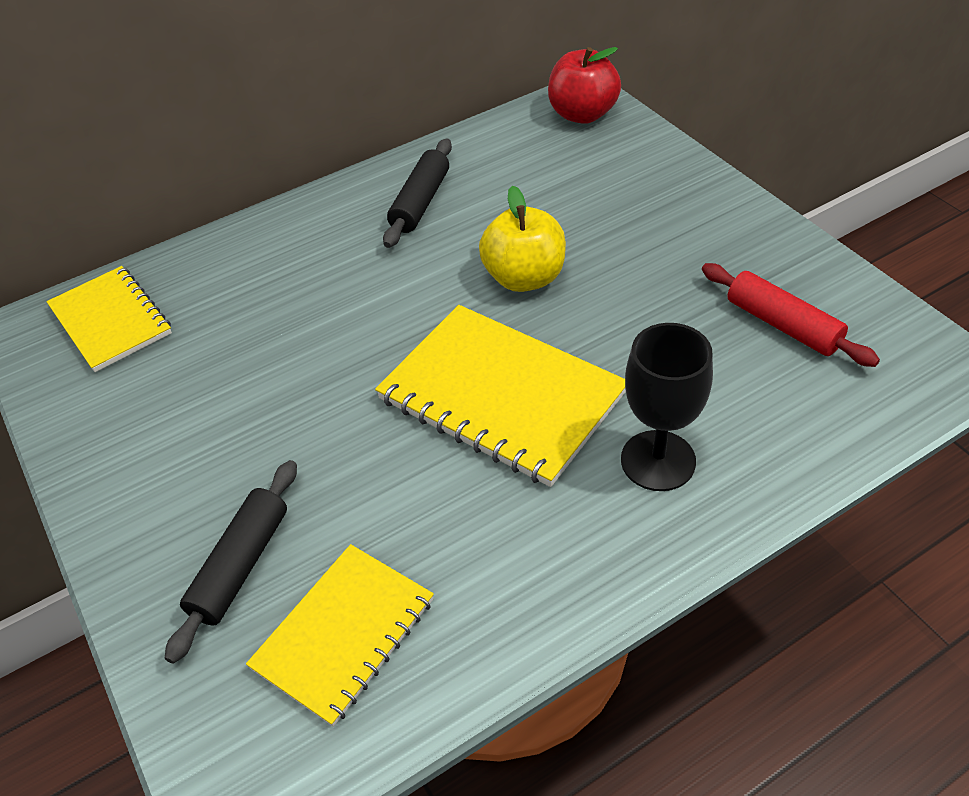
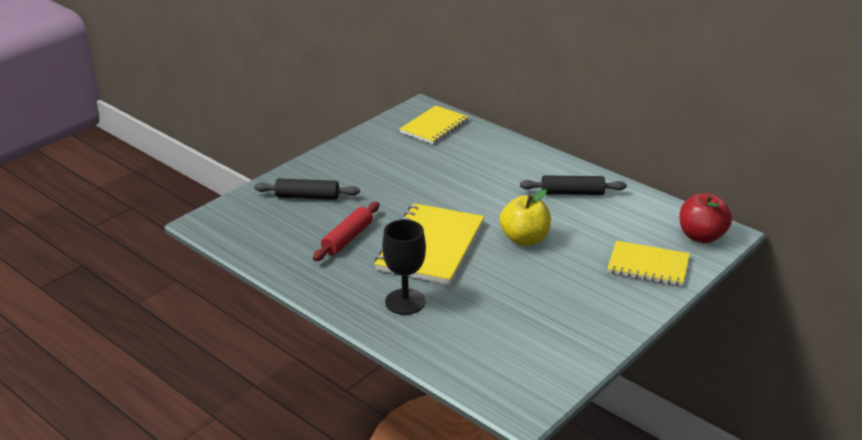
camera: 70 degrees right, 15 degrees down
yellow notebook [246,544,434,727] -> yellow notebook moved to [607,241,690,286]
red rolling pin [702,263,880,367] -> red rolling pin moved to [313,202,380,261]

